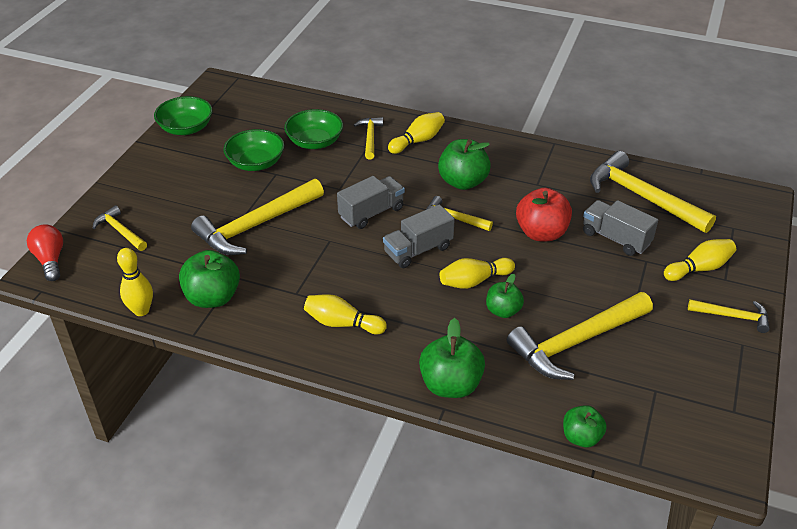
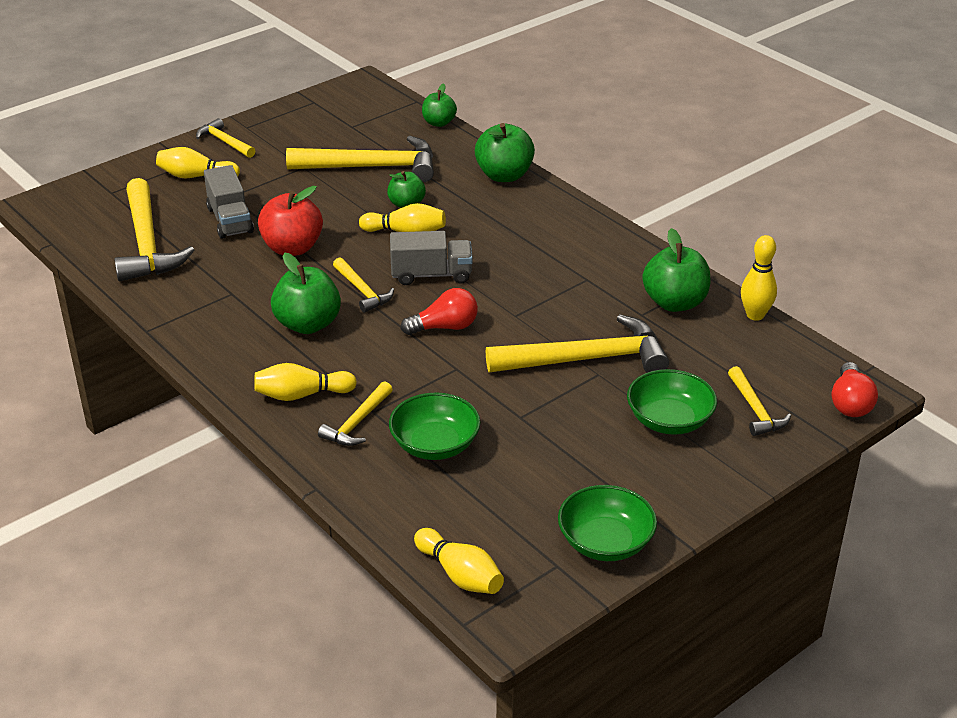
camera: 150 degrees left, 5 degrees down
green bowl [223,129,284,171] -> green bowl moved to [627,369,717,435]
yellow bowling pin [304,294,387,334] -> yellow bowling pin moved to [414,528,504,594]
grey truck [337,176,405,229] -> red light bulb [401,288,478,335]

